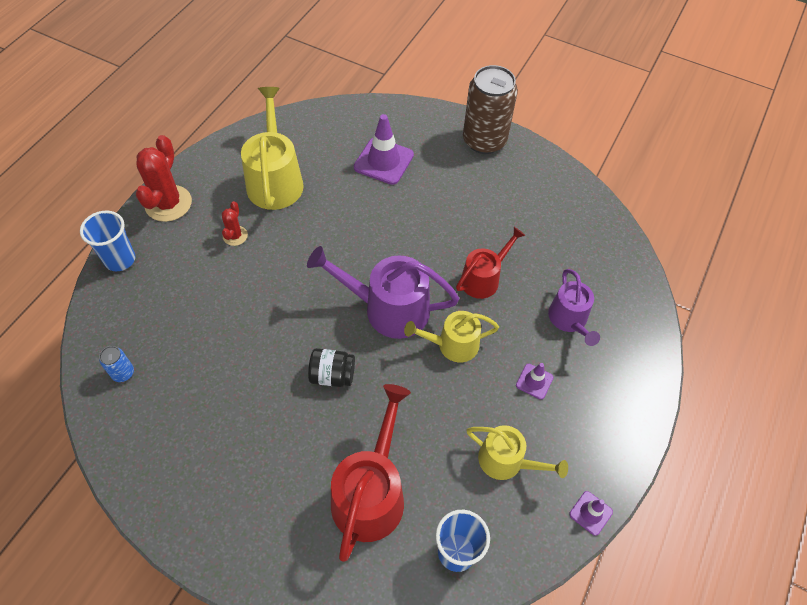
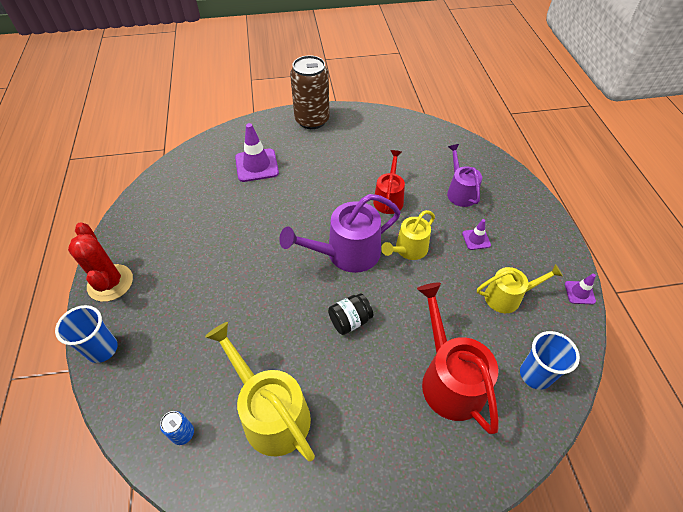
camera: 35 degrees left, 5 degrees down
red cactus [222,201,248,246] -> none
yellow watering can [241,87,304,210] -> yellow watering can moved to [205,322,315,462]
purple watering can [548,269,600,346] -> purple watering can turned 150 degrees counterclockwise [447,144,482,207]

